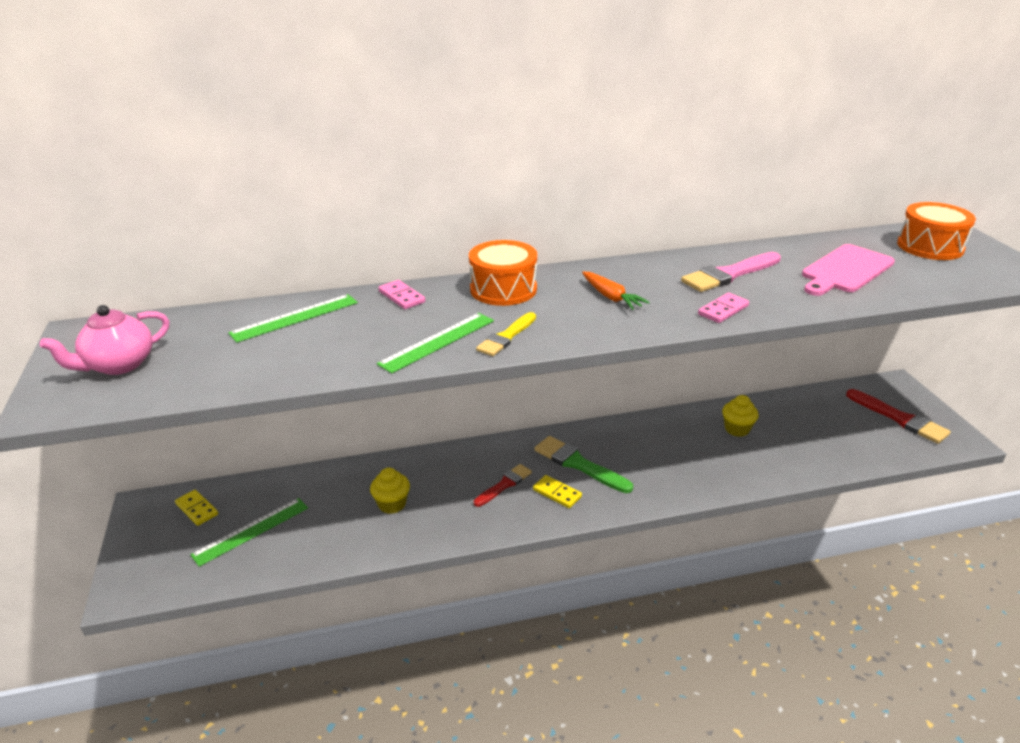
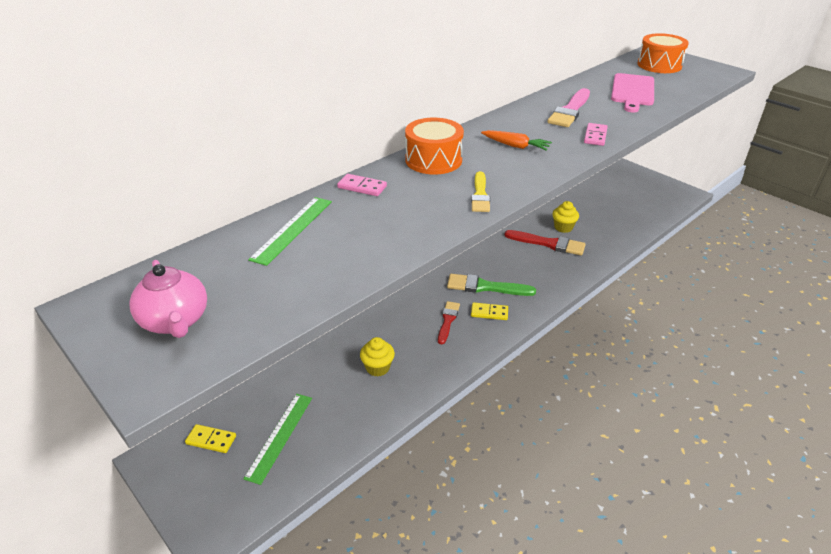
camera: 30 degrees left, 5 degrees up
pink teapot [40,305,169,375] -> pink teapot turned 45 degrees counterclockwise [130,260,207,338]
green ruler [377,313,494,374] -> none
red brush [846,389,951,444] -> red brush moved to [504,230,586,255]

